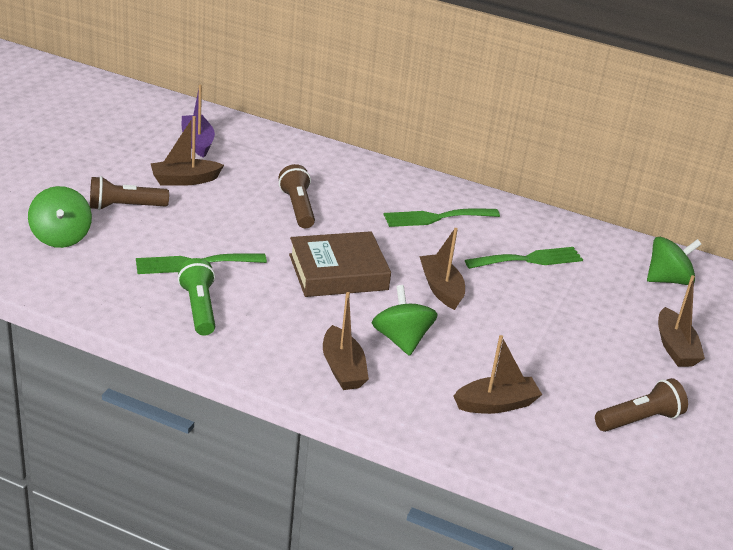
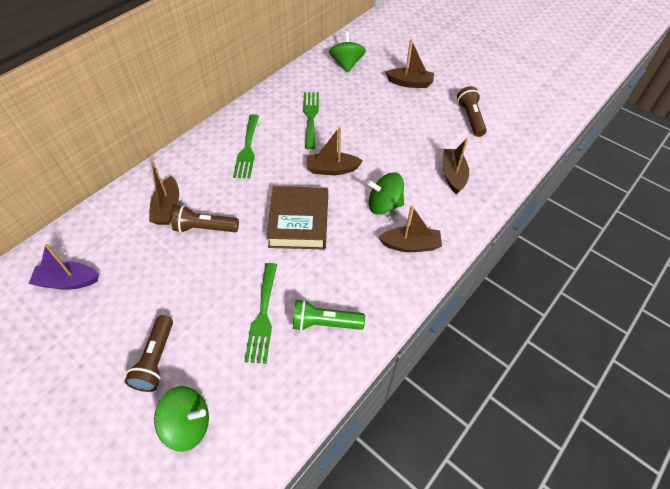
camera: 70 degrees left, 20 degrees up
brown boat [151,116,224,186] -> brown boat moved to [149,161,179,225]

